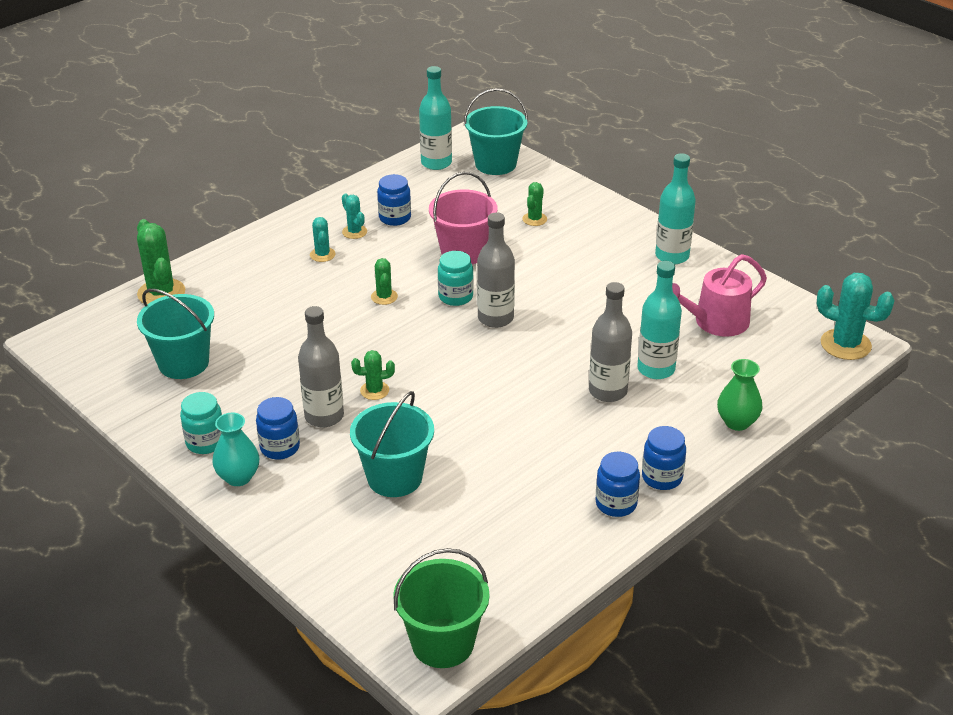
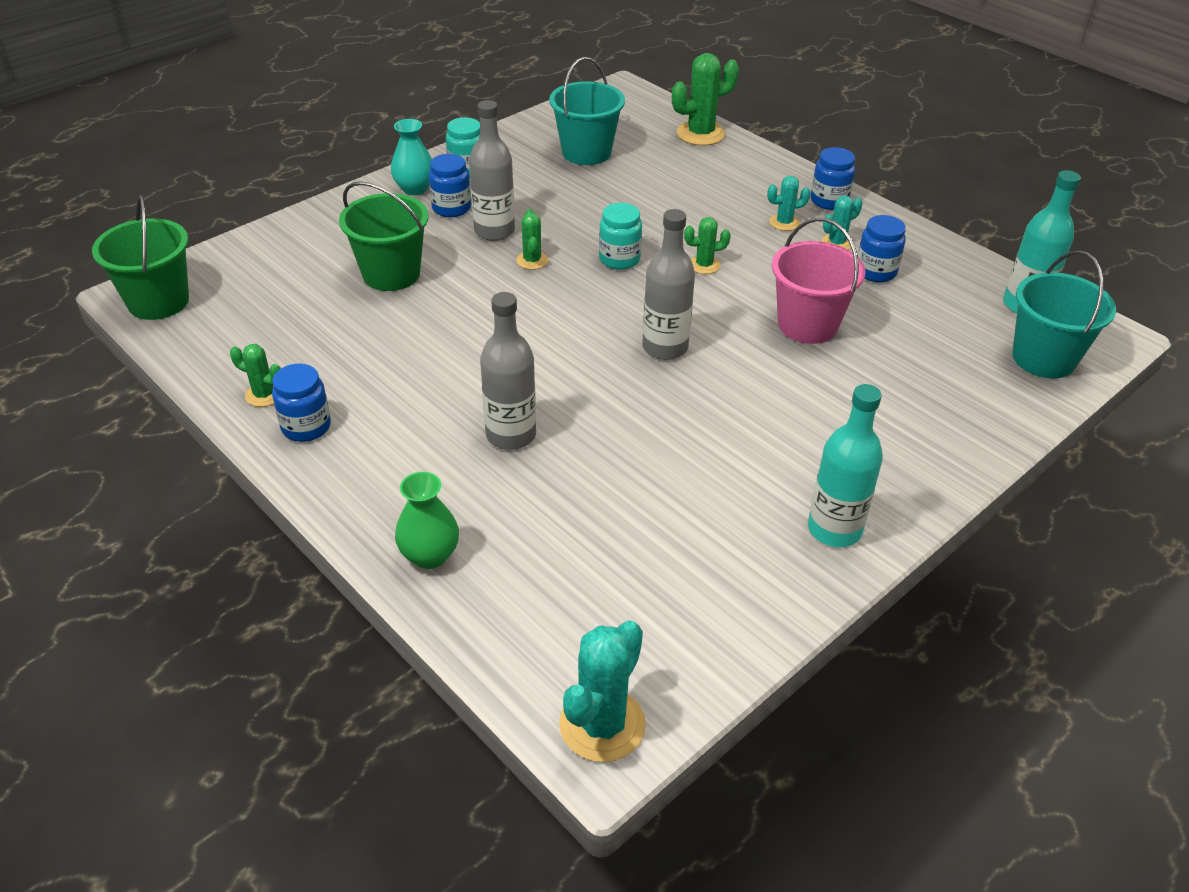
camera: 90 degrees right, 5 degrees up
turquoise bucket [350,391,434,497] -> green bucket [339,181,429,291]
turquoise jar [438,251,474,306] -> turquoise jar moved to [599,203,642,270]
green cactus [522,182,547,226] -> green cactus moved to [230,344,281,407]
turquoise bottle [637,261,682,379] -> none
blue jar [642,426,686,490] -> blue jar moved to [811,147,856,210]
pink watering can [672,254,767,337] -> none

